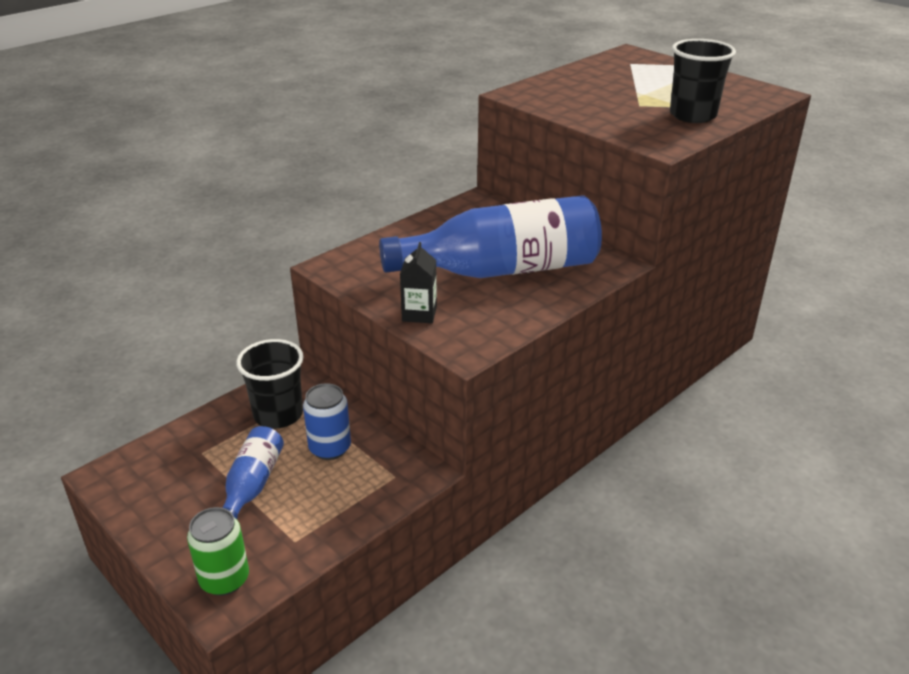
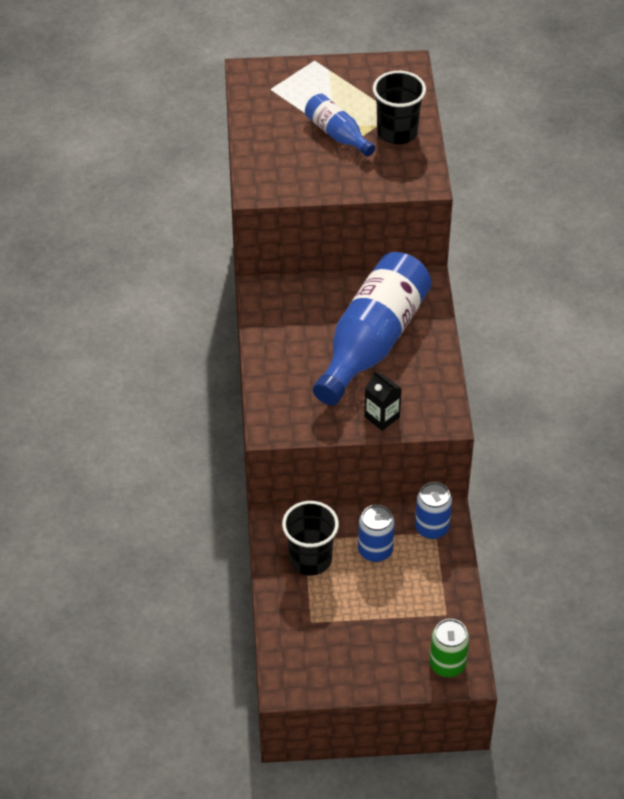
camera: 50 degrees left, 15 degrees up
blue bottle [223,426,284,519] -> blue bottle moved to [305,94,375,156]
none -> blue can [415,482,452,539]

